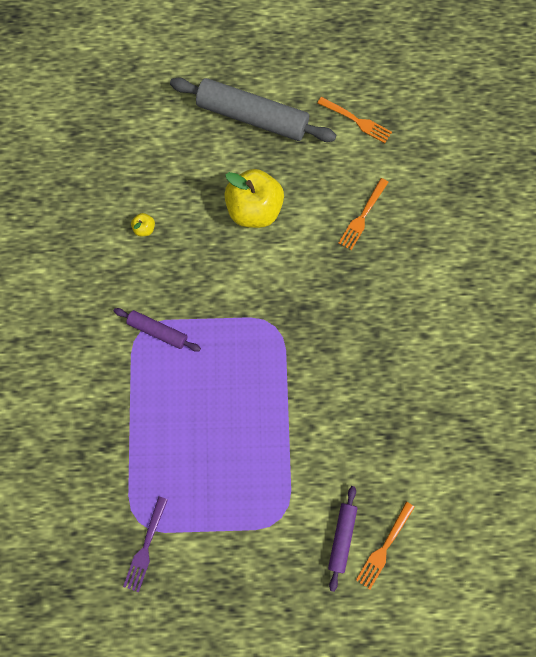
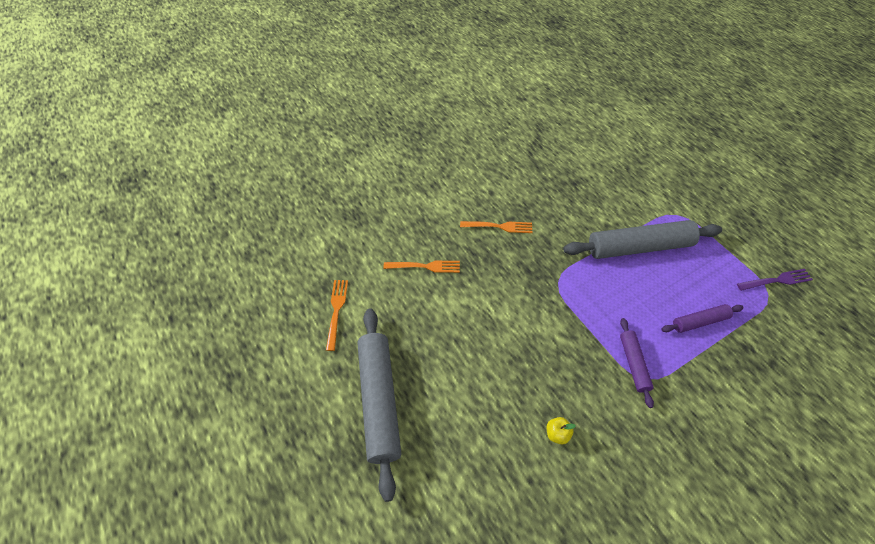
camera: 120 degrees left, 20 degrees down
yellow apple [224,169,284,228] -> none
purple rolling pin [328,486,358,592] -> purple rolling pin moved to [661,304,744,333]
orange fork [356,502,415,590] -> orange fork moved to [460,221,533,233]
none -> grey rolling pin [563,220,722,259]

